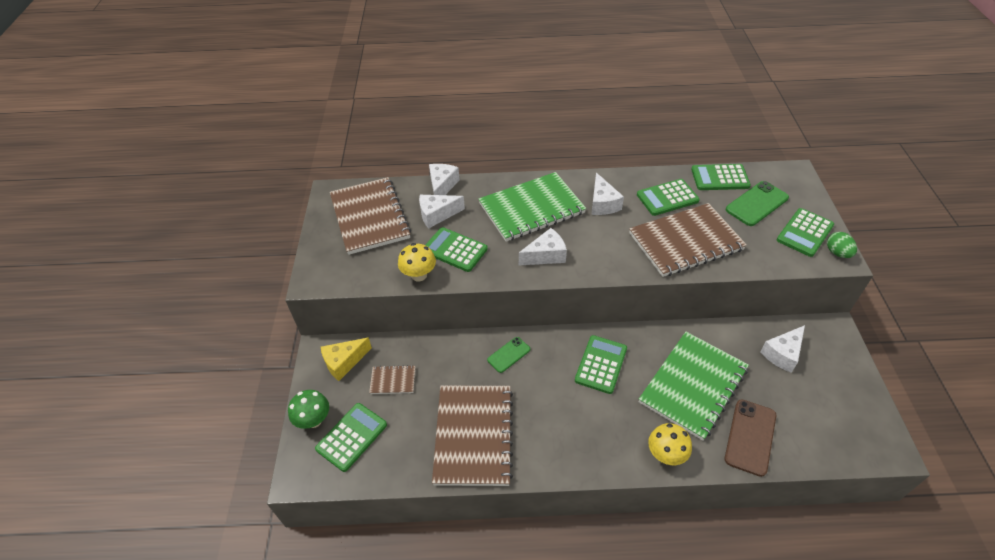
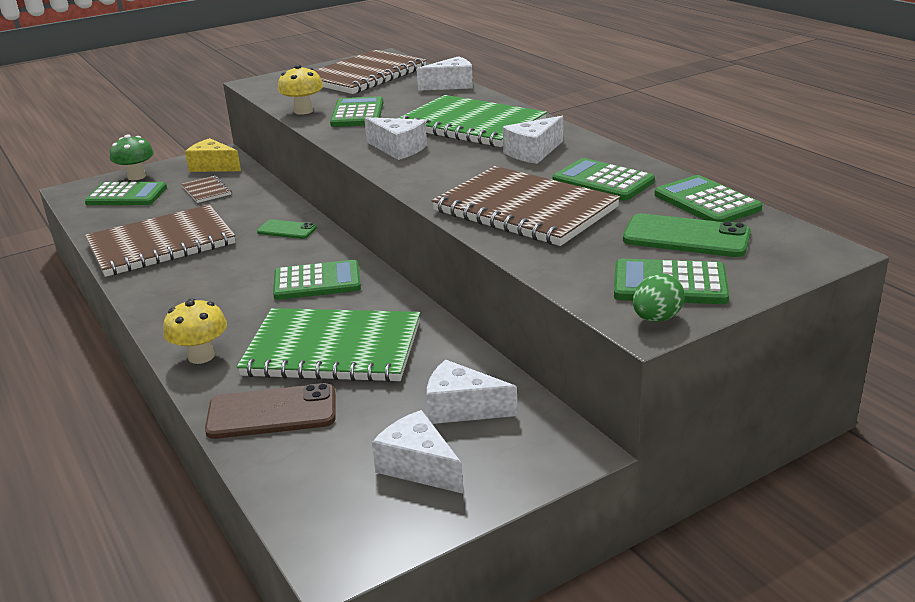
camera: 60 degrees right, 20 degrees down
white cheese [419,195,465,229] -> white cheese moved to [372,410,464,494]

